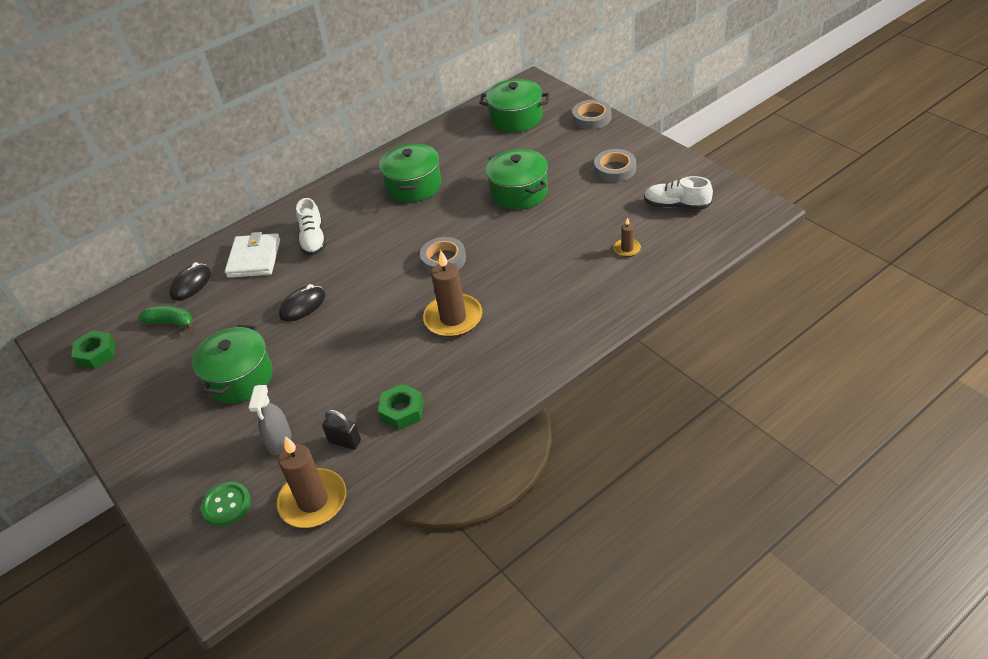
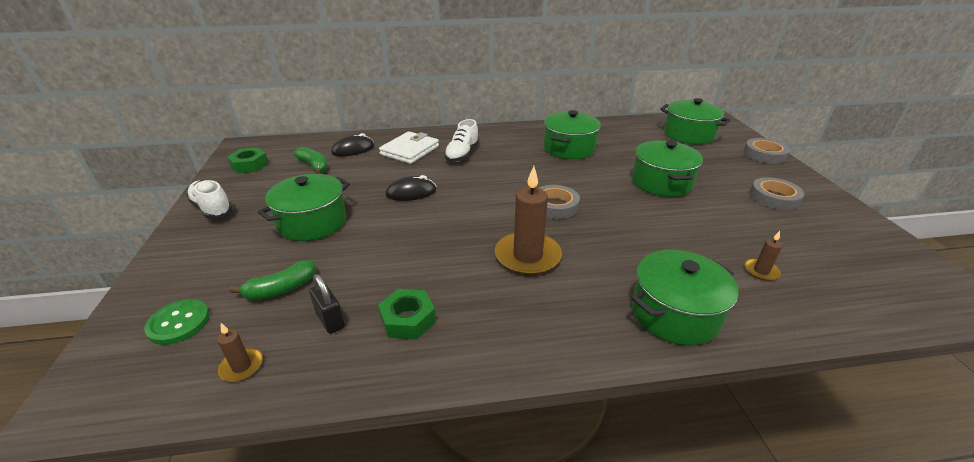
camera: 25 degrees right, 10 degrees down
grey spray bottle [248,385,291,455] -> green banana [230,260,316,300]
brown candle [277,436,346,528] -> brown candle [217,323,263,382], size x0.47
white shoe [644,176,713,210] -> white shoe moved to [186,180,233,219]
none -> green pot [632,250,739,345]

